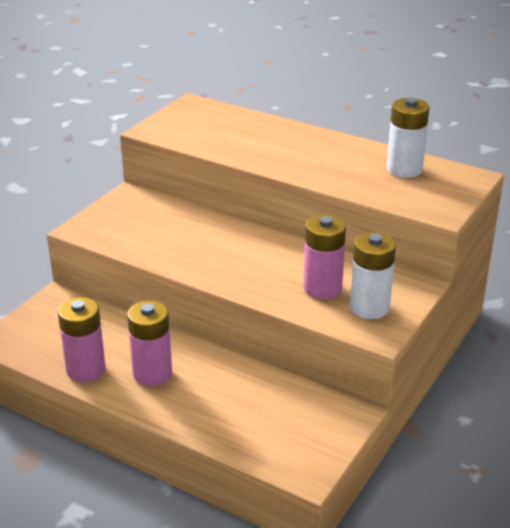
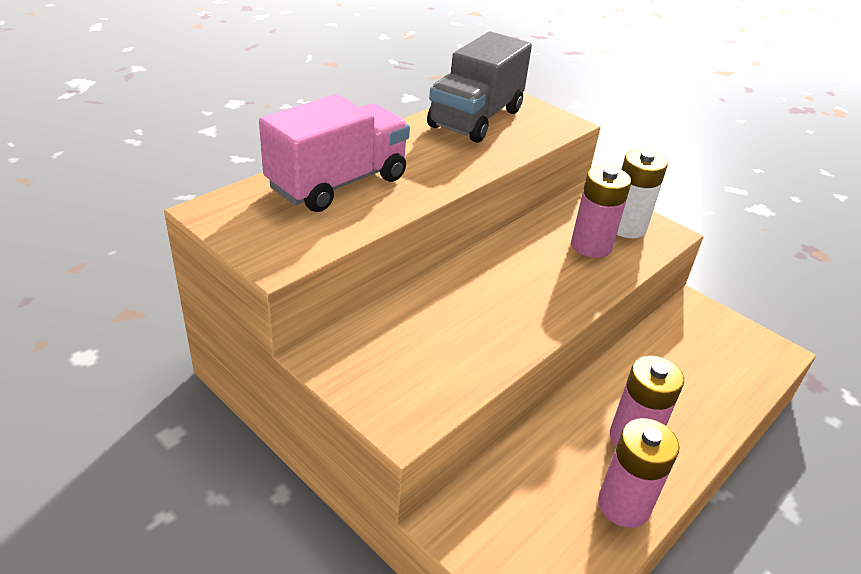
camera: 80 degrees left, 5 degrees up
white battery [387,98,430,178] -> grey truck [427,32,532,143]
none -> pink truck [259,94,410,212]

